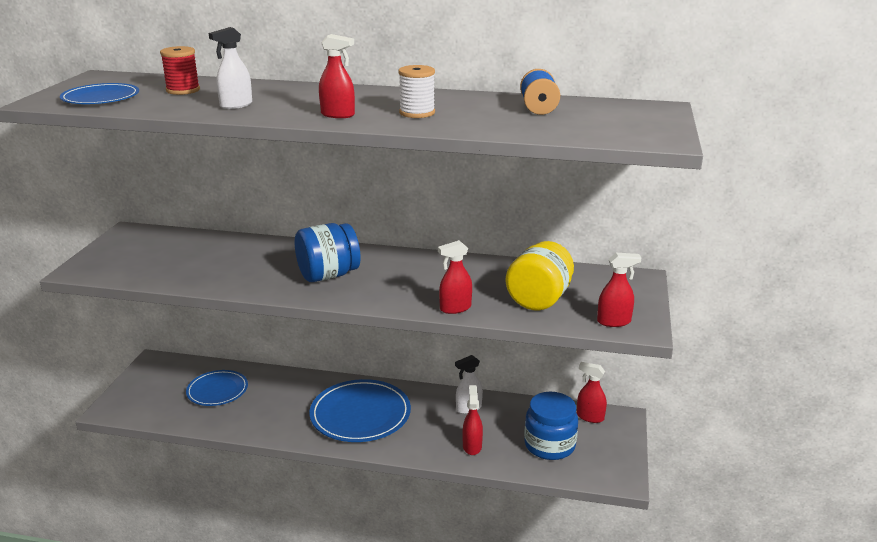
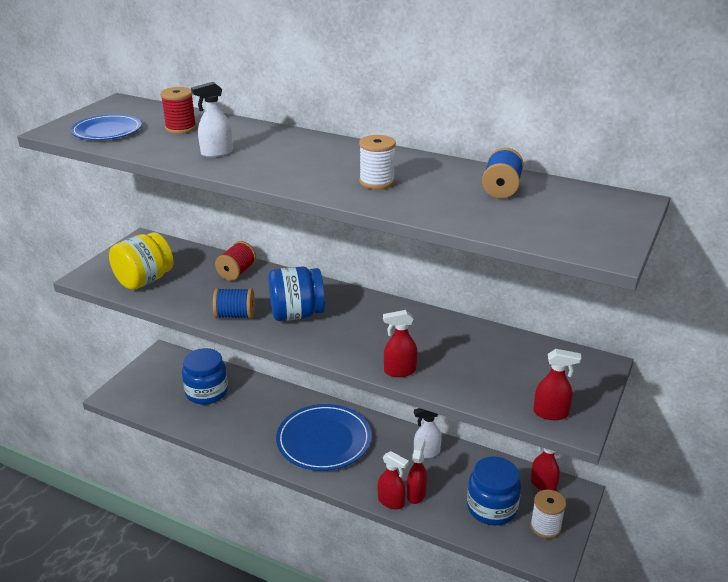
camera: 15 degrees right, 5 degrees up
blue plate [186,370,248,406] -> blue jar [182,348,228,405]
red spray bottle [319,34,355,118] -> red spray bottle moved to [378,451,409,509]
yellow jar [505,241,574,311] -> yellow jar moved to [109,232,174,290]
none -> blue spool [213,288,255,319]
none -> red spool [215,241,256,281]
none -> white spool [530,490,566,539]

